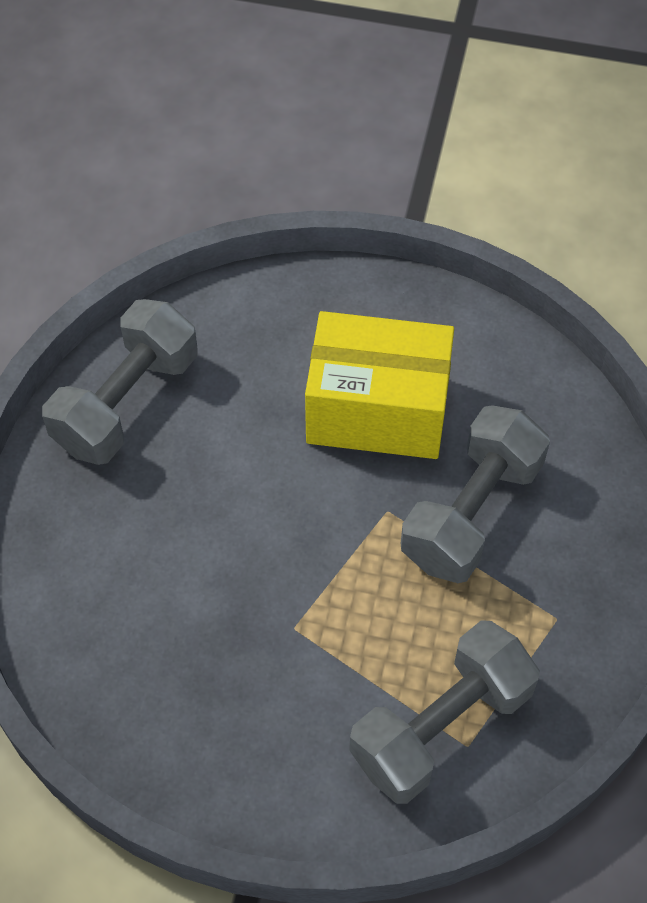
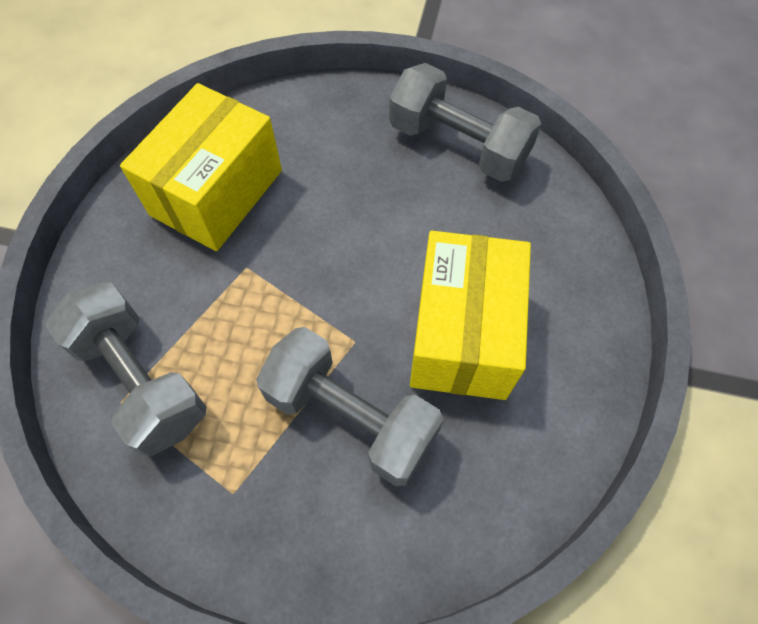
camera: 90 degrees right, 5 degrees up
none -> yellow box [120,83,282,251]

